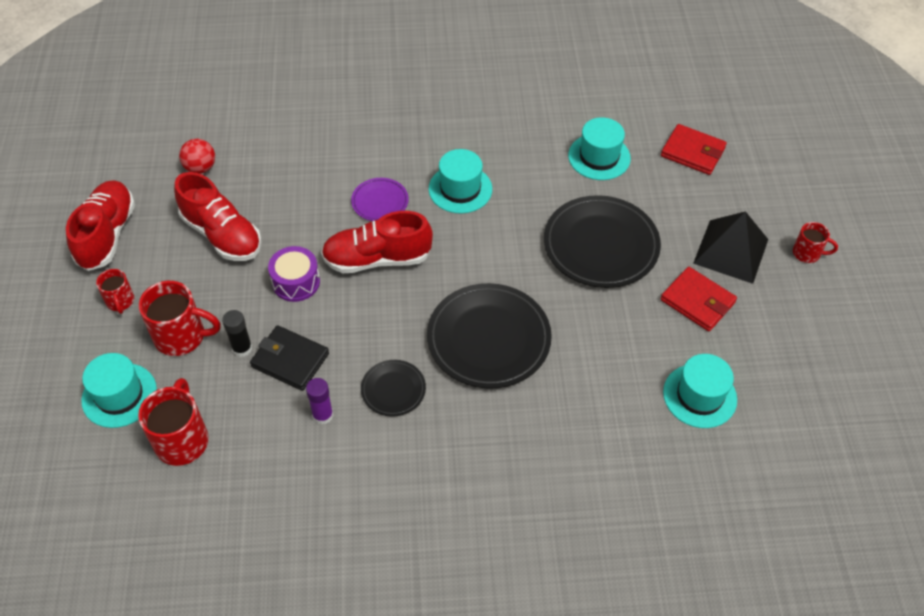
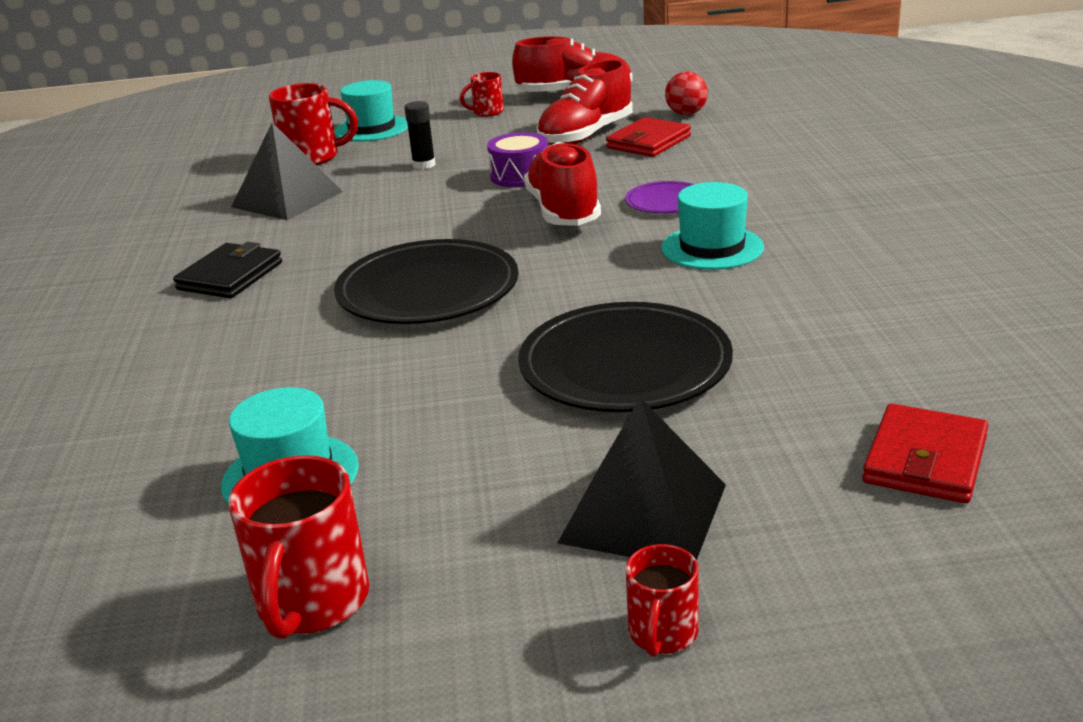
camera: 90 degrees right, 25 degrees down
red mug [139,281,221,356] -> red mug moved to [229,455,369,639]
black wallet [250,325,329,391] -> black wallet moved to [173,242,282,298]
purple glue stick [306,378,333,425] -> none
black plate [361,360,426,417] -> none
turquoise hat [568,117,631,180] -> none
red wallet [661,267,737,331] -> red wallet moved to [606,117,691,157]
none -> black pyramid [231,122,343,220]

